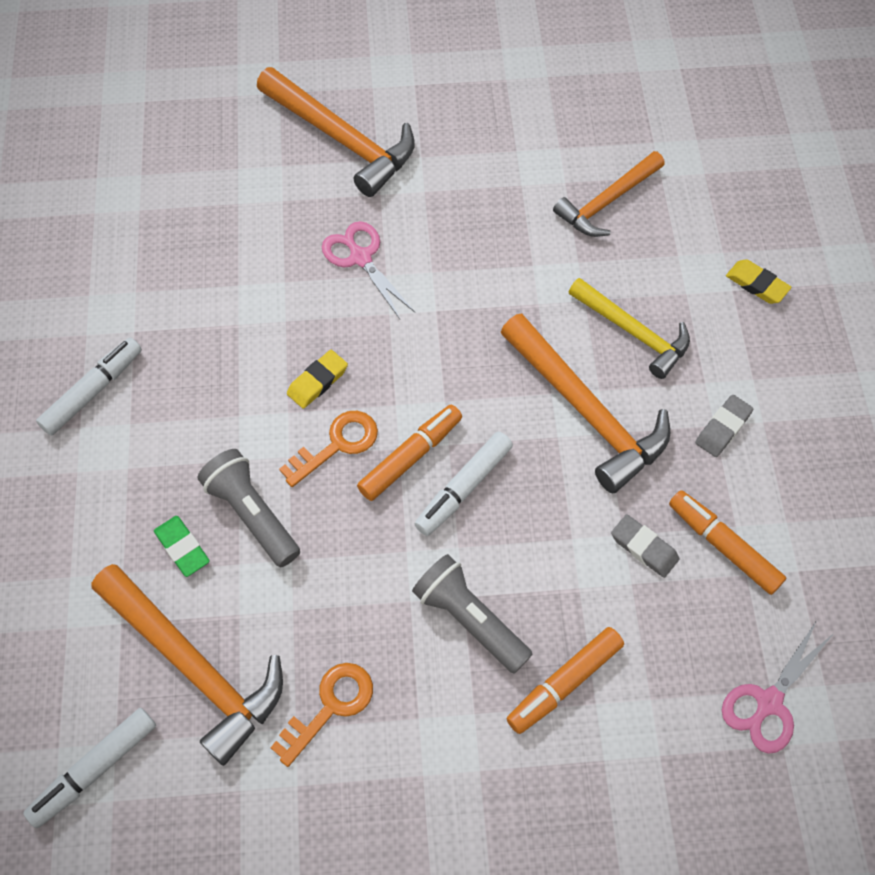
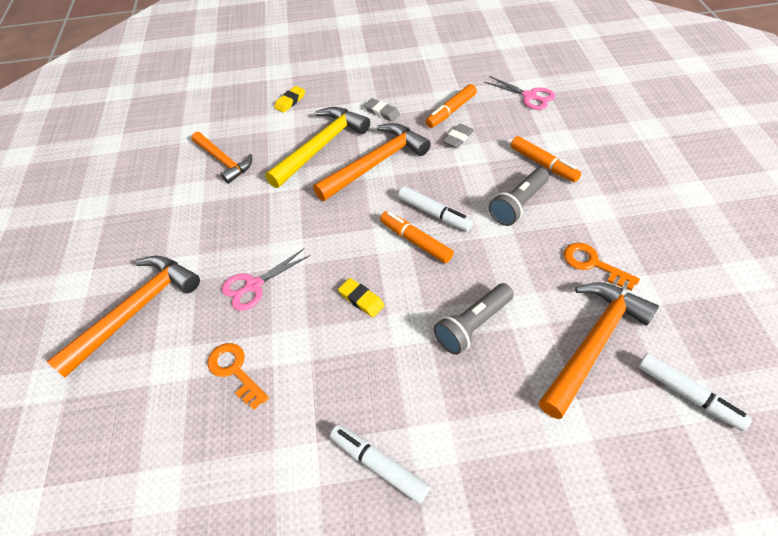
camera: 90 degrees left, 10 degrees down
green eraser [154,516,210,577] -> none
orange key [279,411,378,487] -> orange key moved to [207,343,269,410]
yellow hammer [569,278,690,379] -> yellow hammer [265,107,370,188], size x1.51

